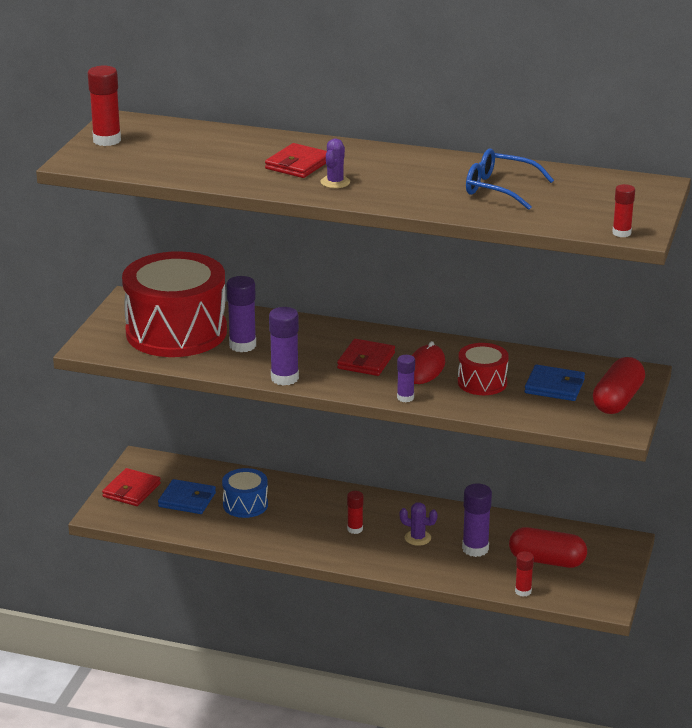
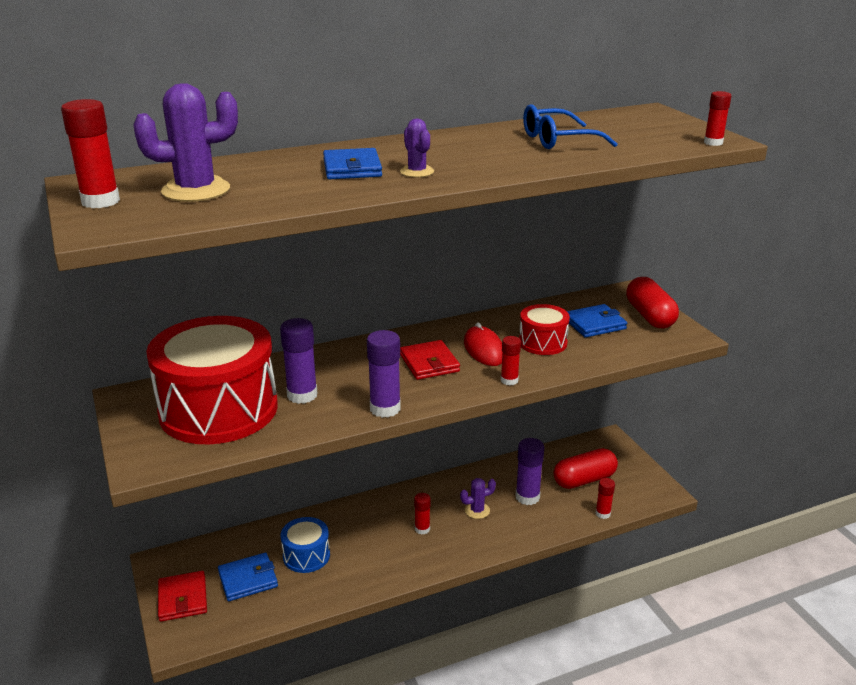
camera: 40 degrees left, 0 degrees up
red wallet [265,143,327,178] -> blue wallet [323,148,382,179]
purple glue stick [397,355,415,402] -> red glue stick [501,336,521,385]
none -> purple cactus [133,83,238,202]

